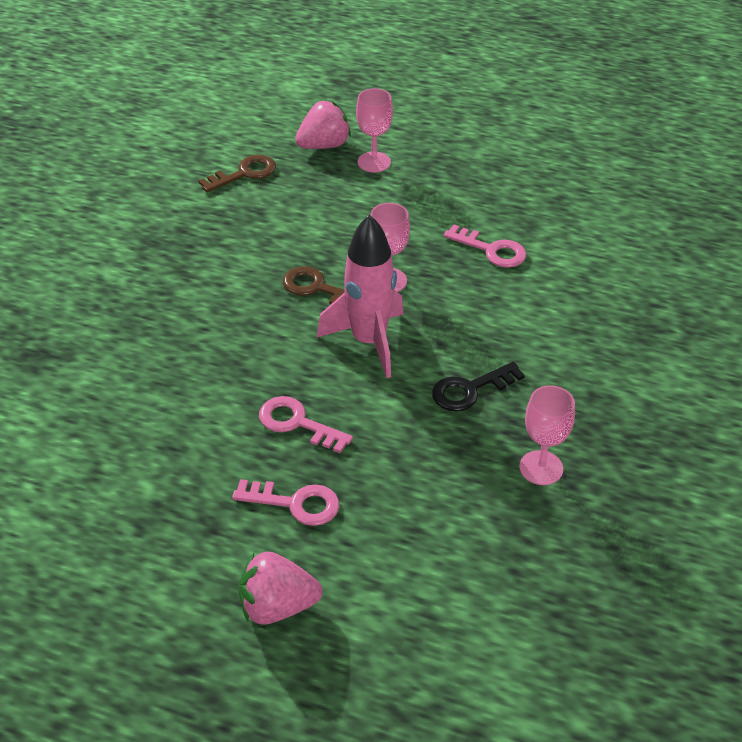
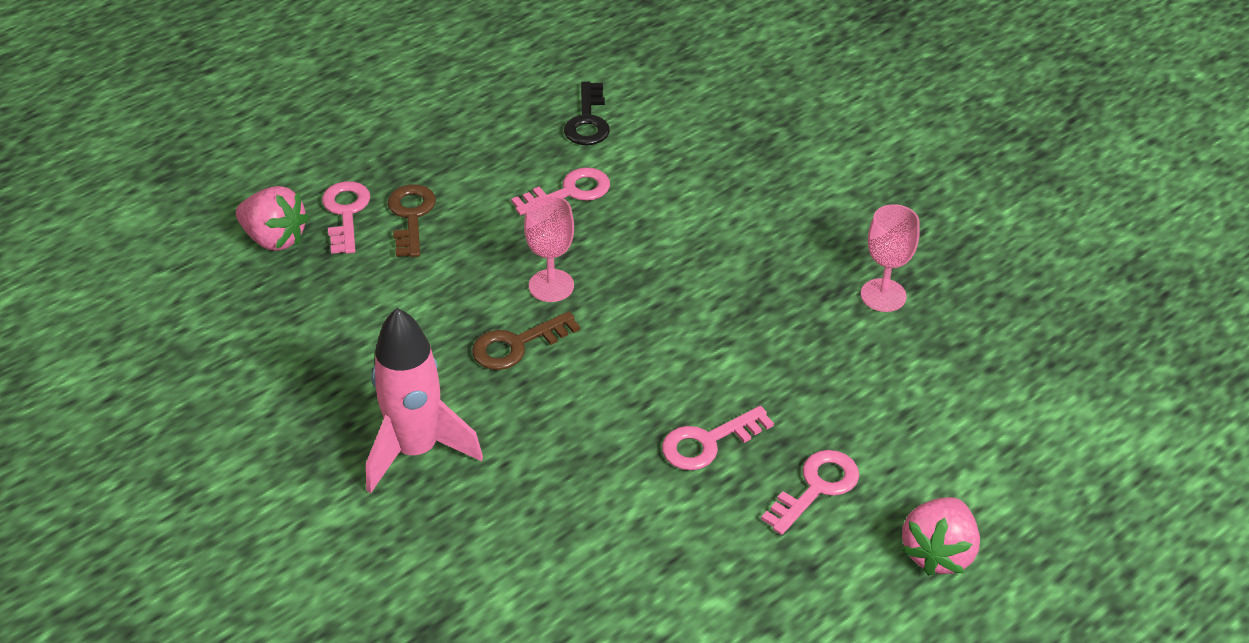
camera: 60 degrees left, 0 degrees up
brown key [199,155,276,192] -> brown key moved to [388,184,436,257]
pink strawberry [295,101,351,149] -> pink strawberry turned 120 degrees clockwise [236,186,309,251]
pink rocket [317,214,404,378] -> pink rocket moved to [366,308,483,493]
pink goblet [356,88,393,172] -> pink key [322,181,370,254]
black key [432,362,525,411] -> black key moved to [564,82,610,145]

